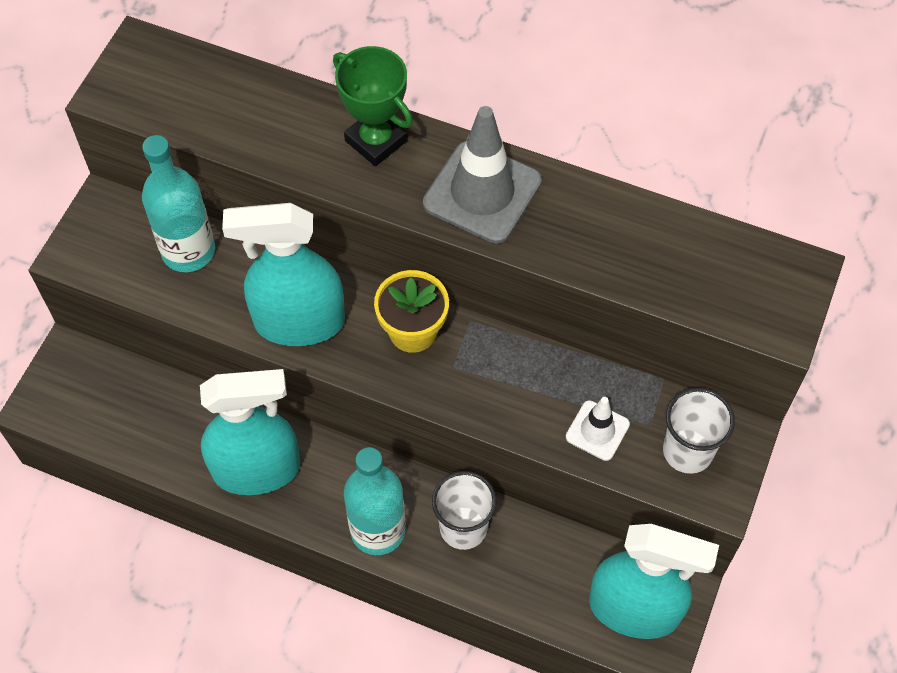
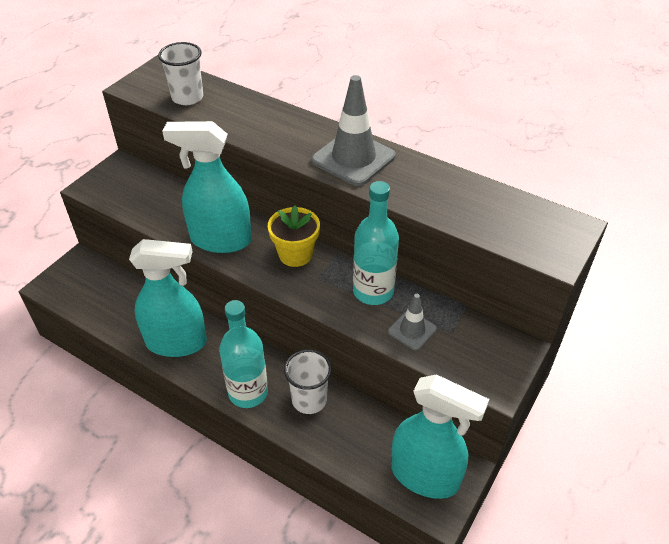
camera: 10 degrees right, 15 degrees down
turquoise bottle [142,135,215,272] -> turquoise bottle moved to [353,181,399,305]
green trophy [333,46,413,166] -> none
white traffic cone [566,397,630,461] -> grey traffic cone [388,294,437,350]
white cup [663,388,735,474] -> white cup moved to [158,42,203,105]

